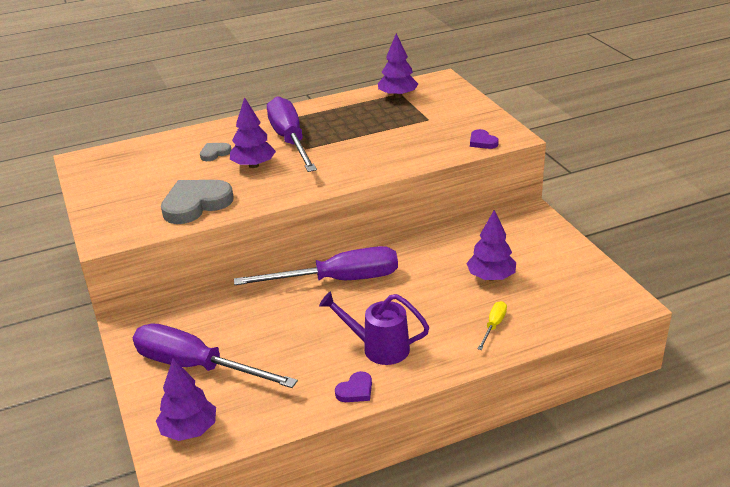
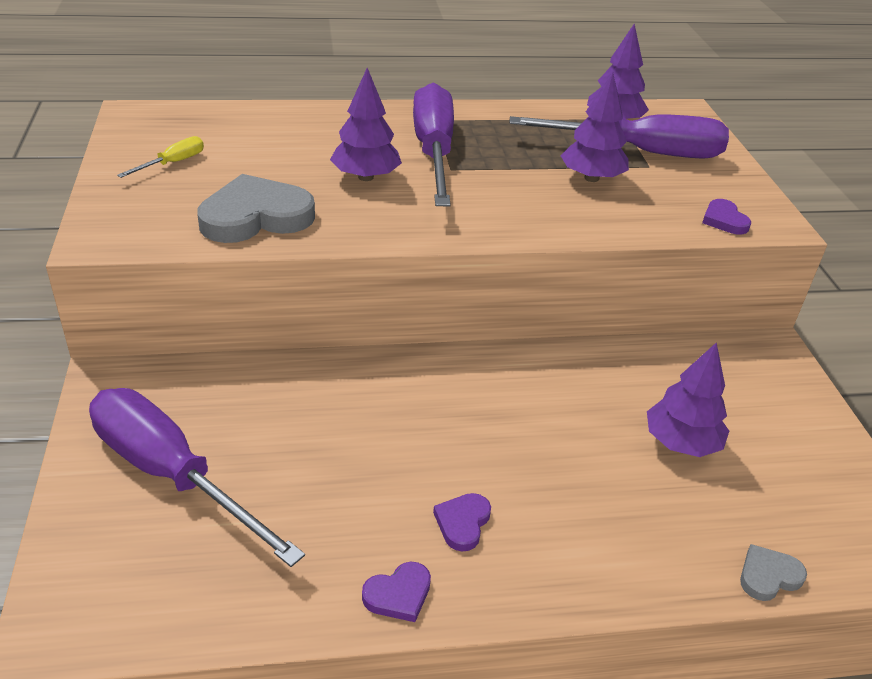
camera: 10 degrees right, 5 degrees up
purple tree [156,358,216,441] -> purple tree moved to [560,72,629,182]
grey heart [200,143,231,161] -> grey heart moved to [740,544,807,601]
purple screwdriver [234,246,398,285] -> purple screwdriver moved to [510,115,729,159]
purple watering can [319,291,430,365] -> purple heart [433,493,491,552]
yellow screwdriver [477,301,507,350] -> yellow screwdriver moved to [117,136,204,178]

